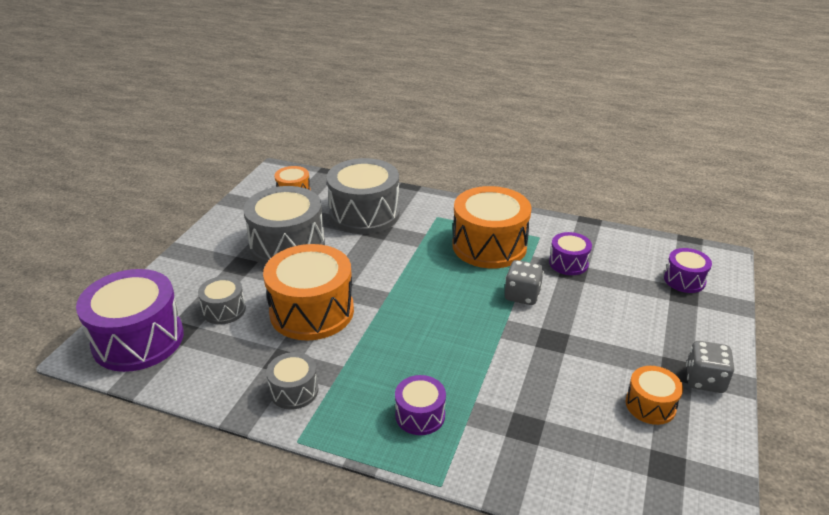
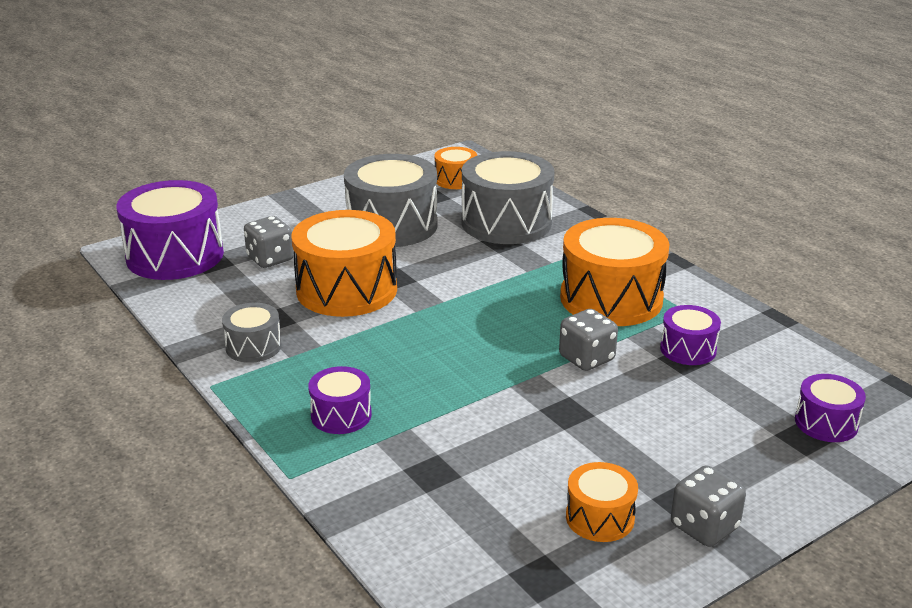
camera: 35 degrees right, 5 degrees down
grey drum [198,276,246,324] -> grey dice [244,216,294,268]

